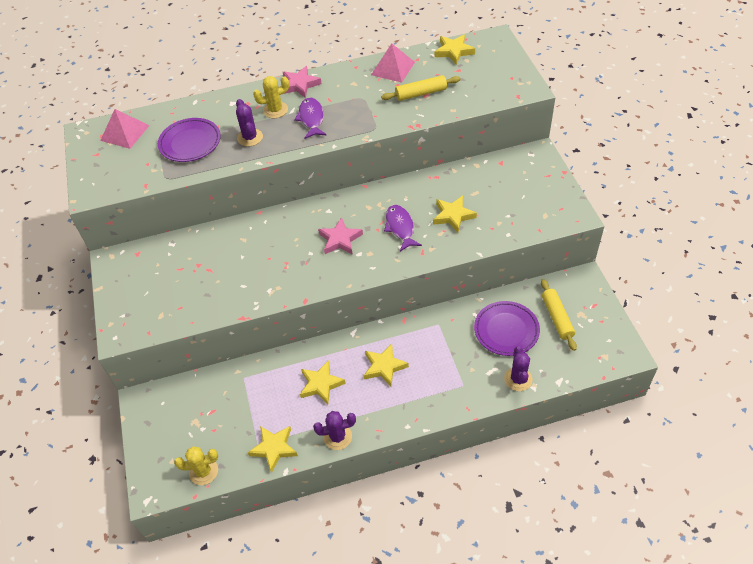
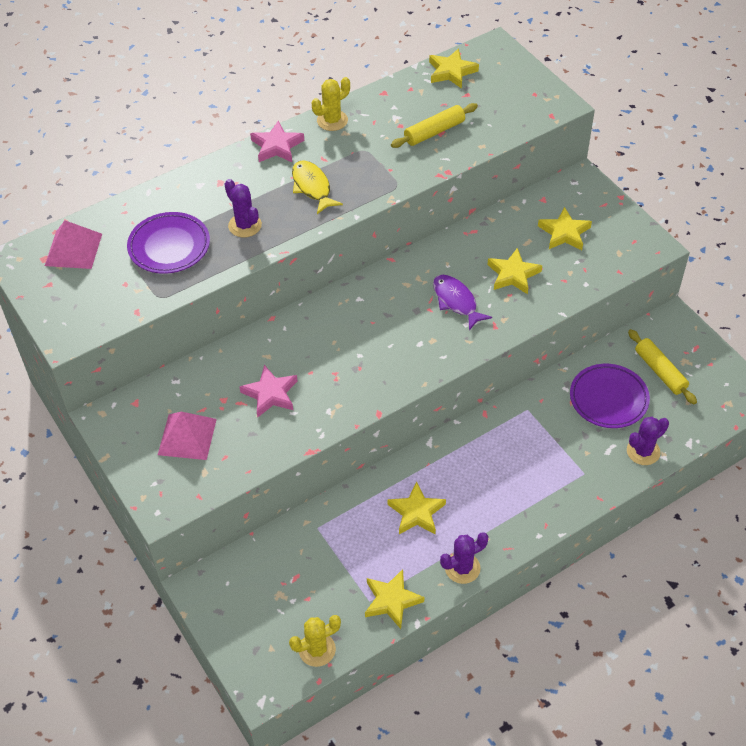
camera: 20 degrees left, 0 degrees up
yellow cactus [253,76,289,118] -> yellow cactus moved to [312,77,350,131]
purple fish [294,98,327,139] -> yellow fish [292,160,343,214]
pink star [318,217,363,255] -> pink star moved to [240,365,298,417]
yellow star [364,344,409,386] -> yellow star moved to [538,207,592,250]
pink pyramid [371,43,415,83] -> pink pyramid moved to [158,412,217,460]
purple cactus [504,346,532,391] -> purple cactus turned 75 degrees clockwise [627,417,669,465]

